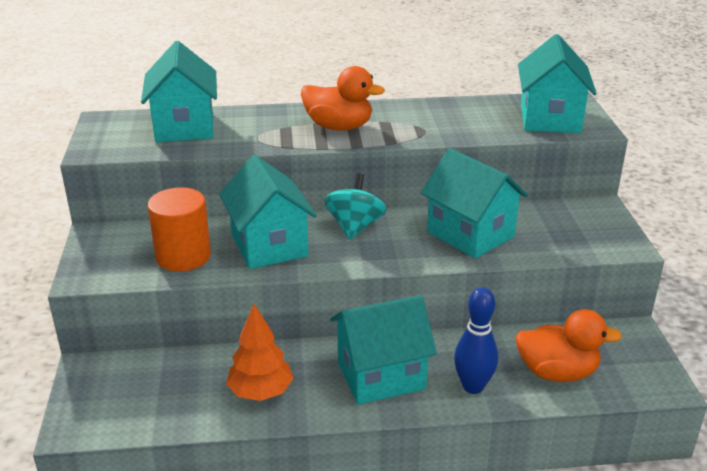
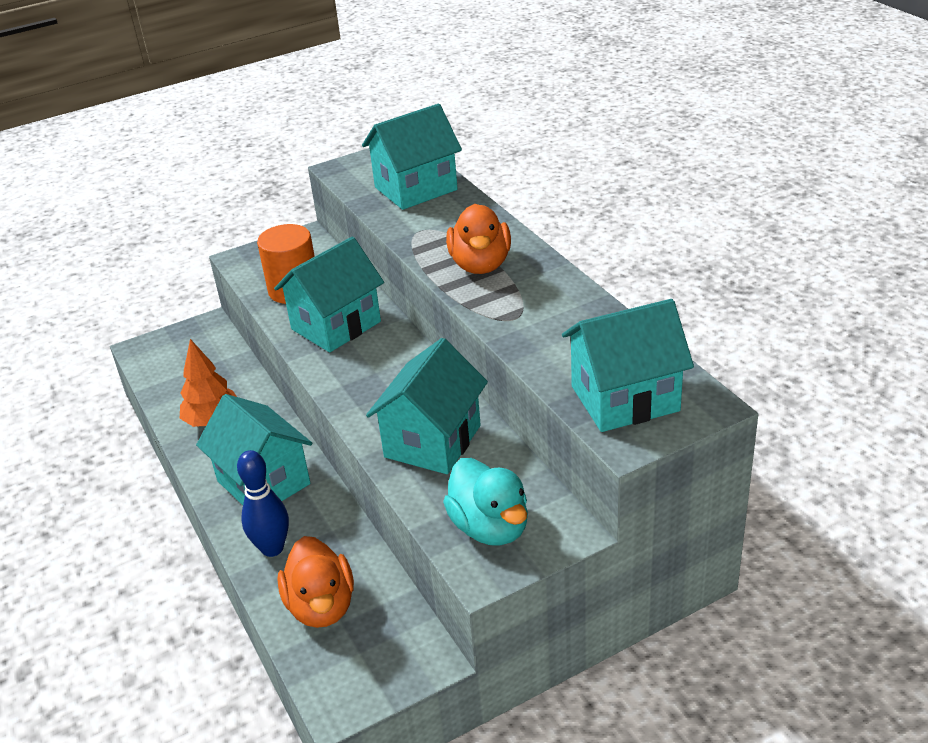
camera: 70 degrees right, 5 degrees up
turquoise spinning top [324,173,387,240] -> none
none -> turquoise duck [443,458,528,546]

